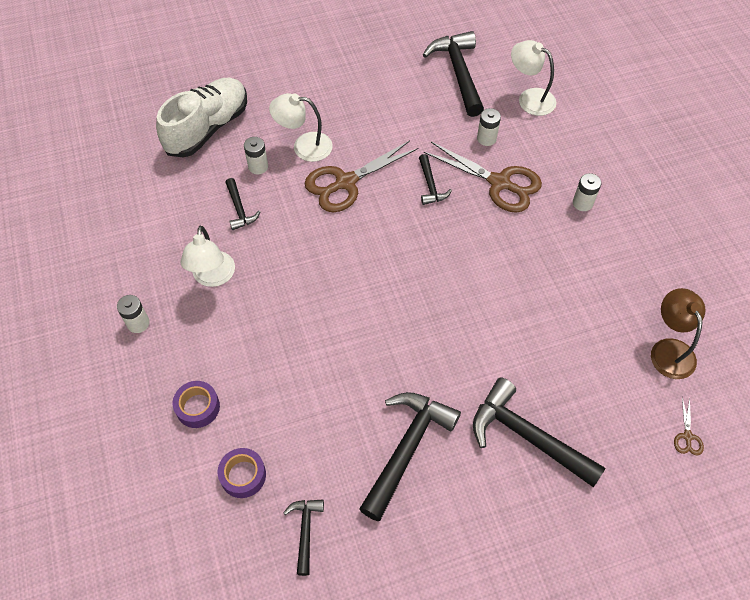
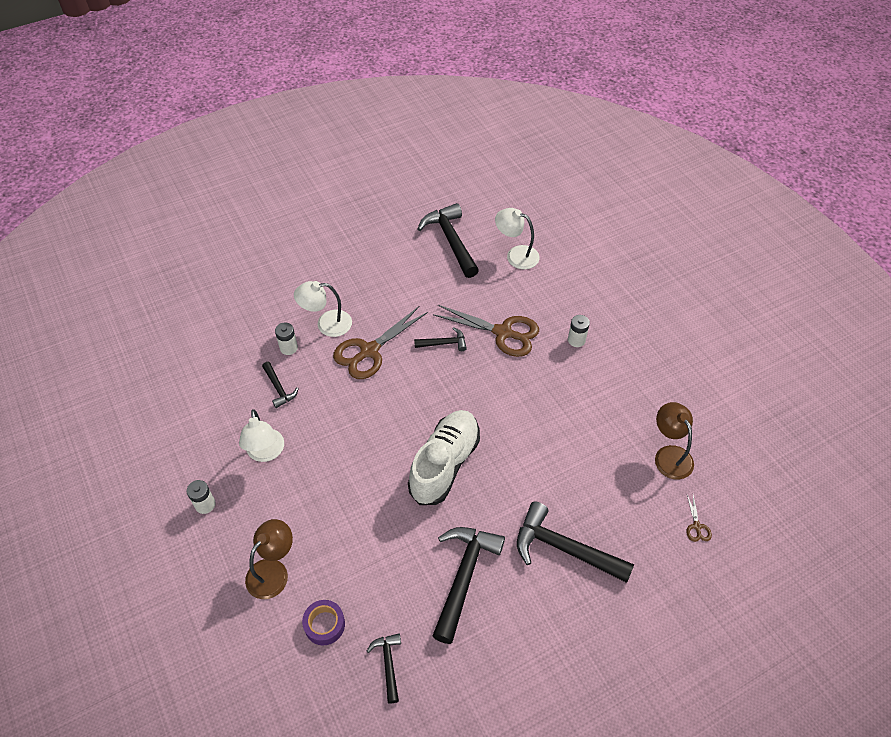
camera: 10 degrees left, 5 degrees down
white shoe [156,78,247,157] -> white shoe moved to [408,410,480,505]
purple tape [172,381,220,428] -> brown lamp [245,519,293,599]
black hammer [419,154,452,205] -> black hammer turned 75 degrees counterclockwise [414,327,467,351]
white battery [477,108,501,146] -> none

